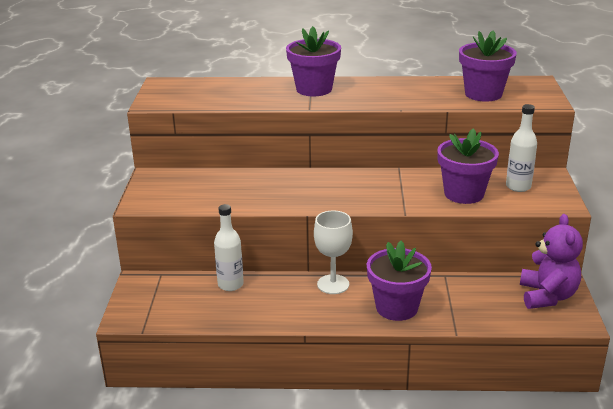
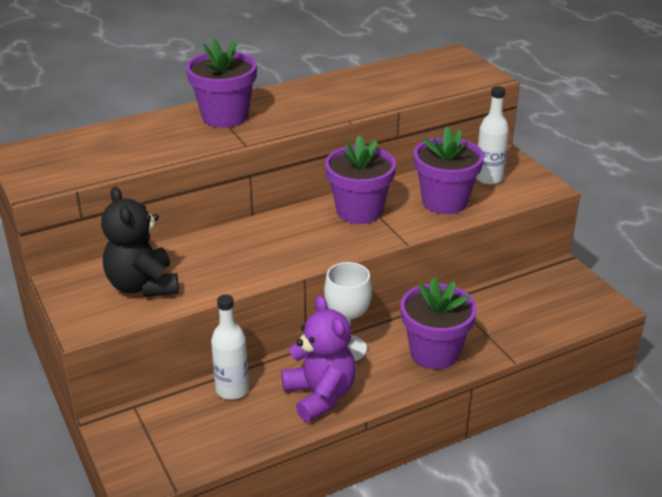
camera: 30 degrees left, 5 degrees up
purple flower pot [459,30,517,102] -> purple flower pot moved to [325,135,396,224]
purple teddy bear [520,214,583,309] -> purple teddy bear moved to [281,296,356,422]
none -> black teddy bear [101,186,179,297]

